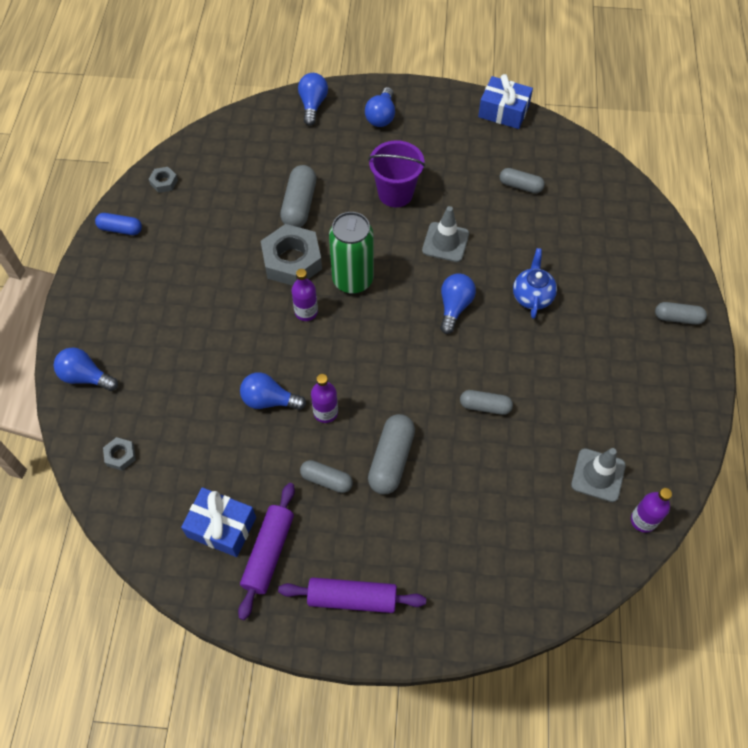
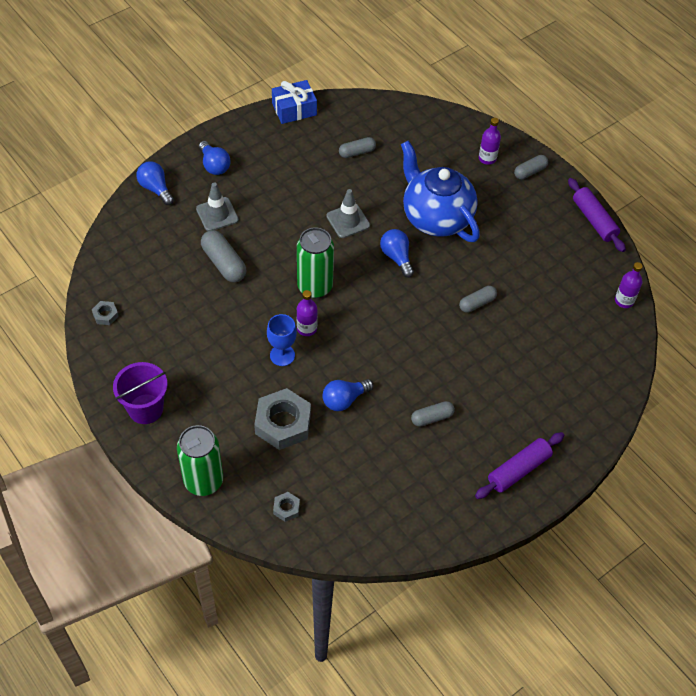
camera: 45 degrees left, 5 degrees down
blue light bulb [54,347,118,391] -> green can [177,425,223,496]
blue capsule [95,213,142,235] -> none
blue gift [181,487,256,557] -> none
purple rolling pin [238,483,295,620] -> purple rolling pin moved to [568,178,626,252]
grey nut [261,224,322,286] -> grey nut moved to [254,388,311,450]
purple bottle [311,374,338,423] -> purple bottle moved to [479,118,501,165]
purple bucket [368,140,425,207] -> purple bucket moved to [113,362,168,424]
grey capsule [368,414,415,494] -> none
blue teapot [513,248,557,319] -> blue teapot [401,140,480,242], size x2.06
grey traffic cone [571,448,626,502] -> grey traffic cone moved to [196,182,239,231]
none -> blue goblet [267,314,297,366]

